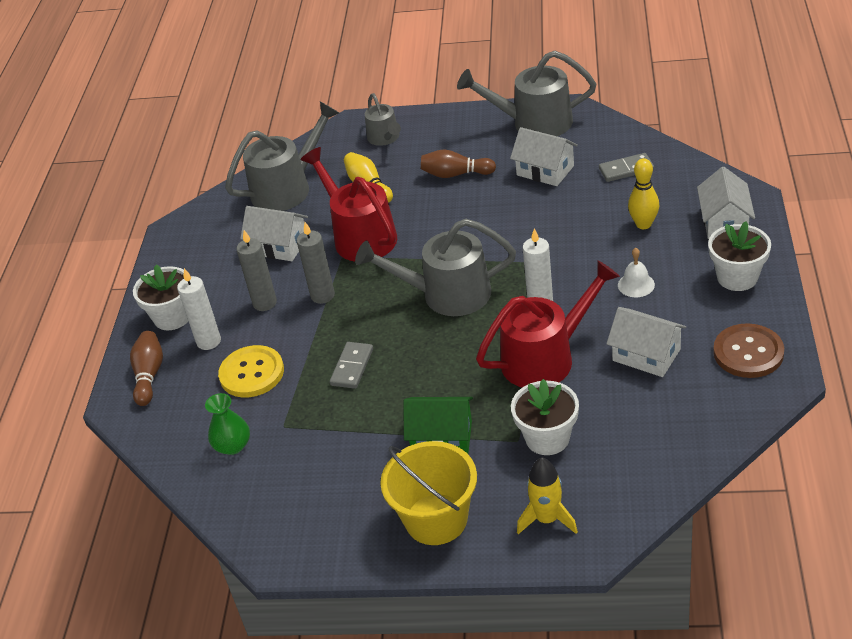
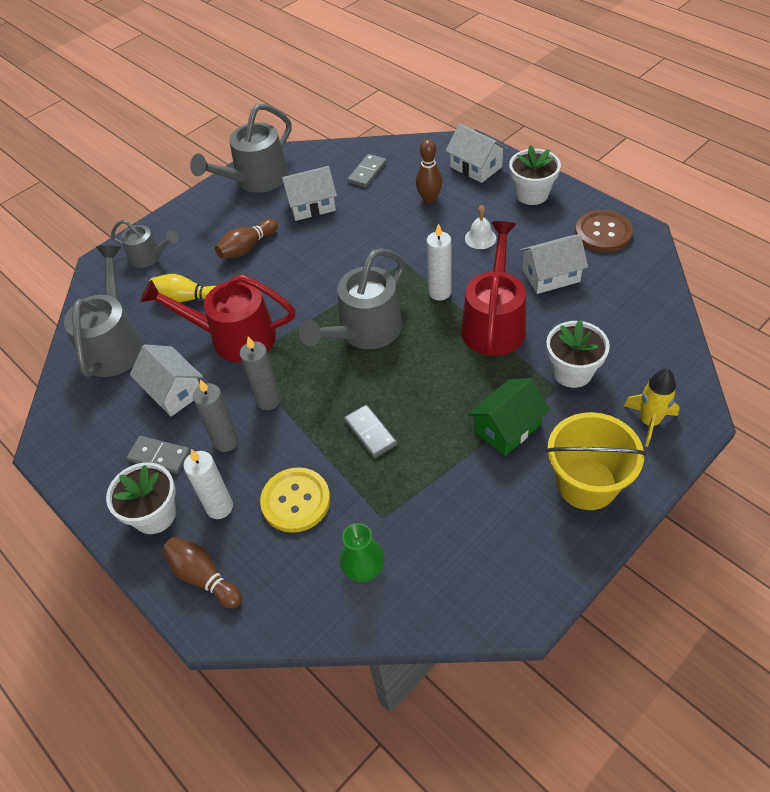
camera: 50 degrees left, 10 degrees up
white house [240,206,308,261] -> white house turned 75 degrees clockwise [130,344,203,416]
yellow bowling pin [628,158,659,229] -> brown bowling pin [416,139,442,203]
none -> grey domino [127,436,190,474]

